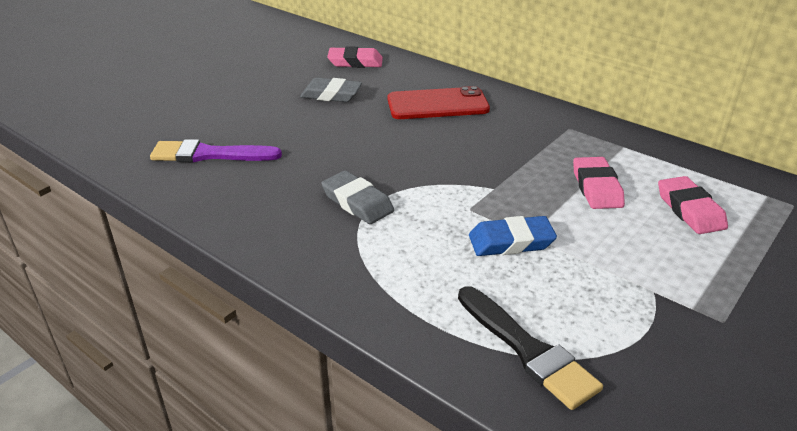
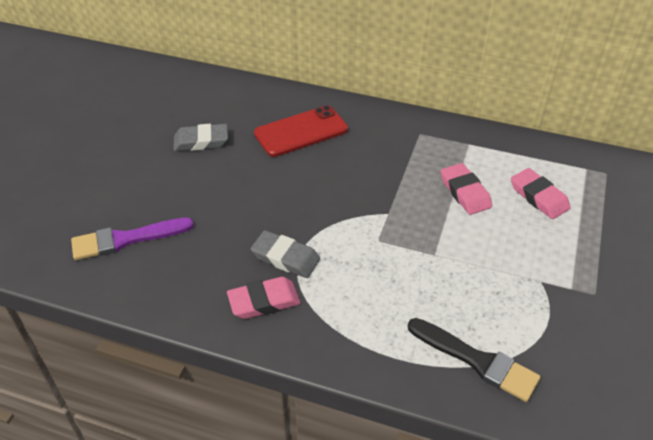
camera: 20 degrees left, 10 degrees up
pink eraser [327,47,383,68] -> pink eraser moved to [227,277,301,319]
blue eraser [469,216,557,256] -> none

